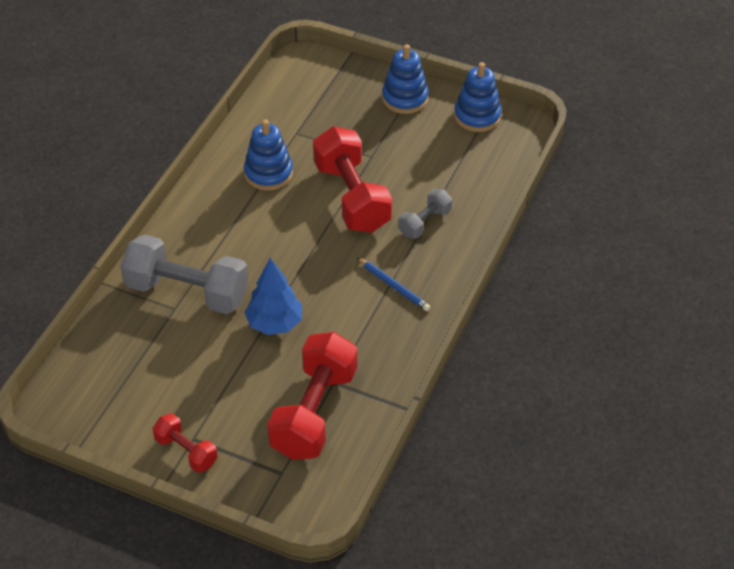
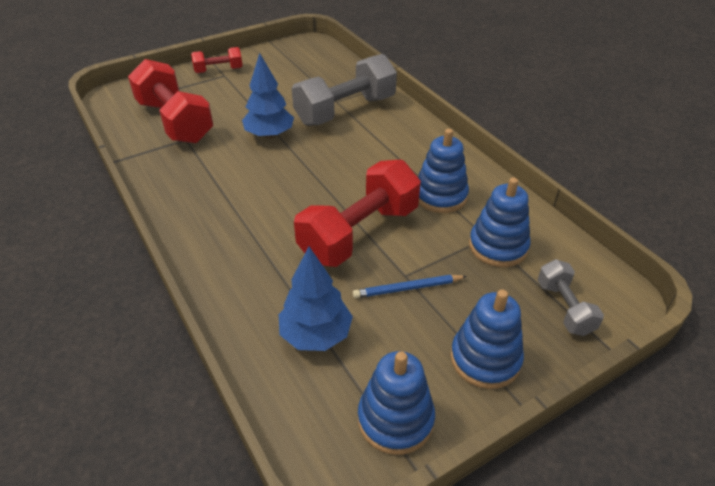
camera: 125 degrees right, 5 degrees down
red dumbbell [313,126,392,233] -> red dumbbell turned 60 degrees counterclockwise [294,160,421,267]
blue pencil [357,258,430,311] -> blue pencil moved to [353,275,467,298]
grey dumbbell [398,189,452,239] -> grey dumbbell moved to [538,259,604,336]
none -> blue tree [279,246,353,351]
none -> blue stacking toy [469,177,531,267]

